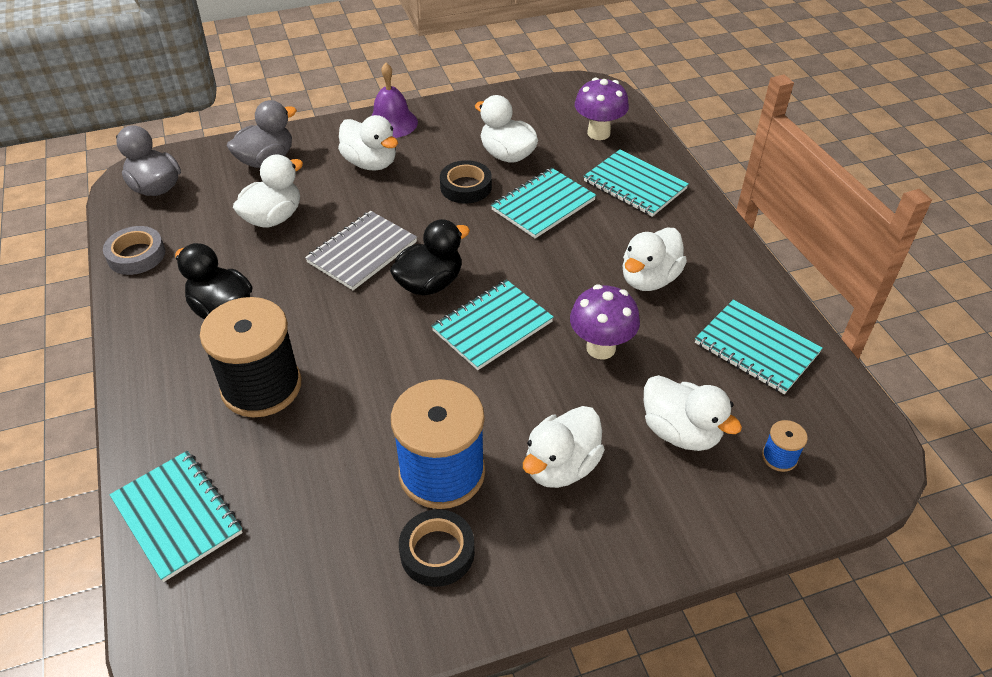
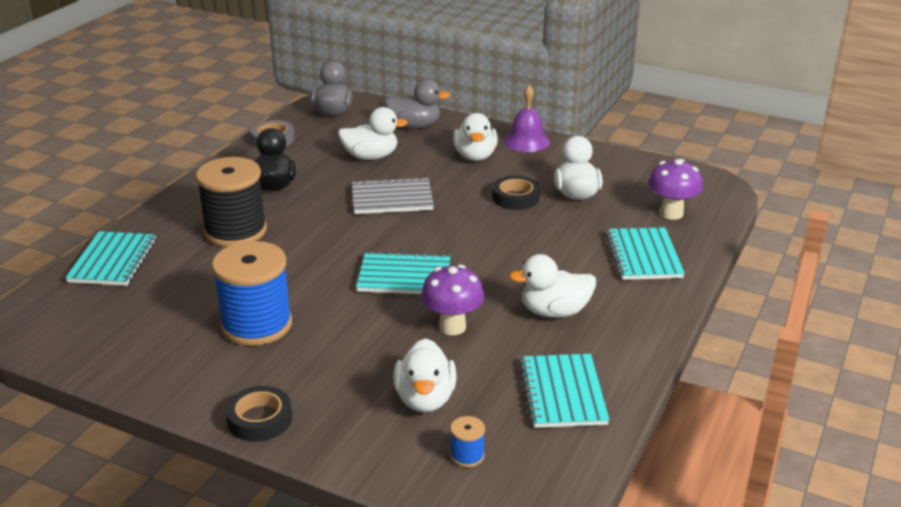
camera: 45 degrees right, 15 degrees down
black duck [390,219,470,296] -> none
black tape [399,509,475,587] -> black tape moved to [226,386,292,442]
turquoise notebook [491,168,596,238] -> none
white duck [523,406,605,488] -> none

